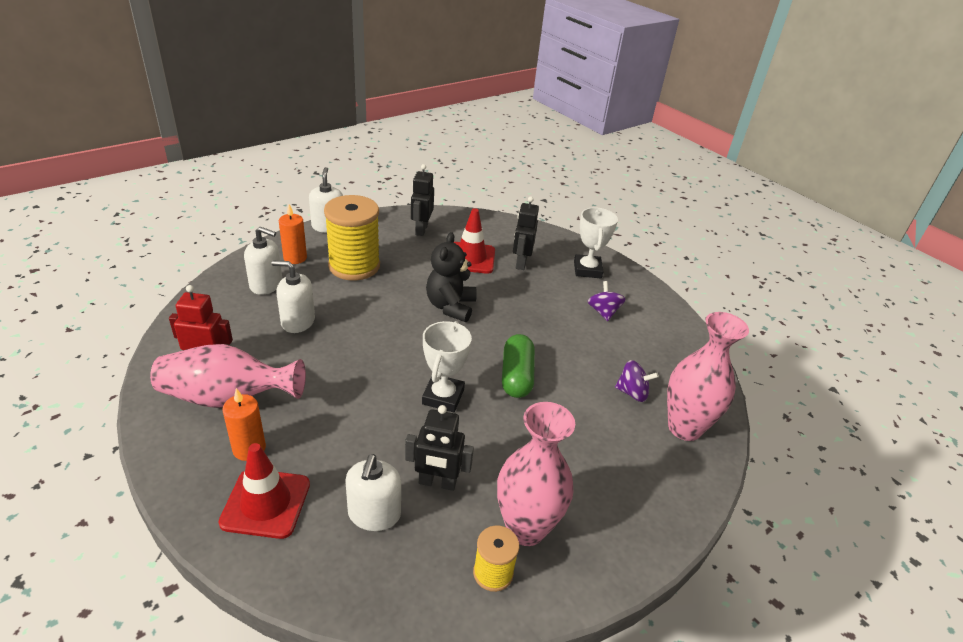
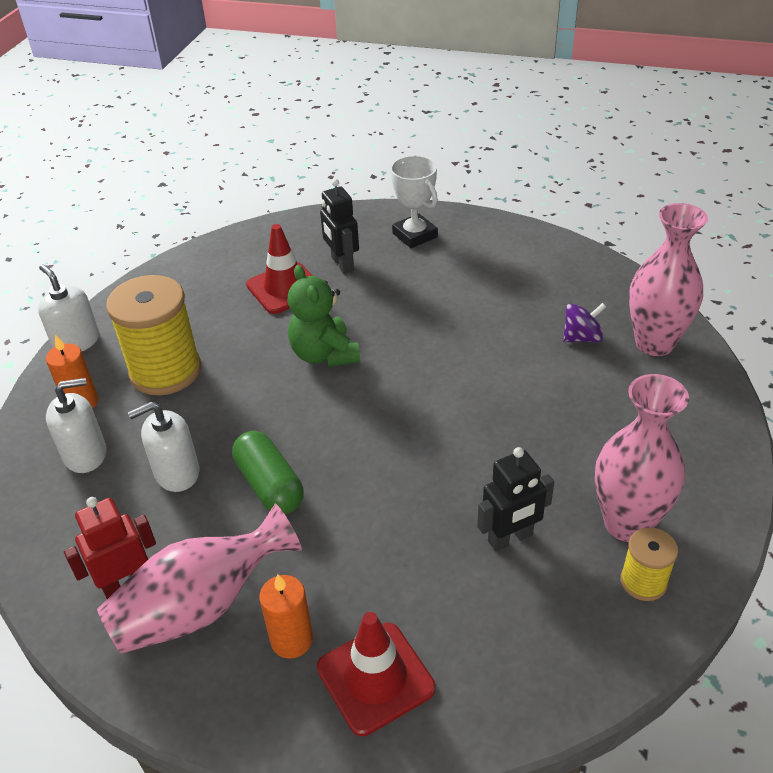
camera: 30 degrees left, 5 degrees up
white soap dispenser [345,454,401,531] -> none
black robot [411,164,434,236] -> none
white trophy [422,321,472,412] -> none
black teddy bear [426,232,477,322] -> green teddy bear [287,265,360,367]
green capsule [502,334,535,398] -> green capsule moved to [232,431,304,514]
purple spinning top [588,281,626,321] -> none

